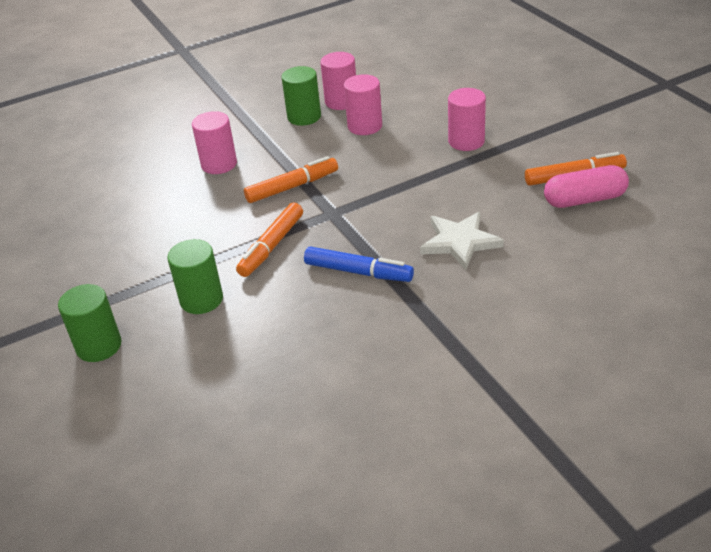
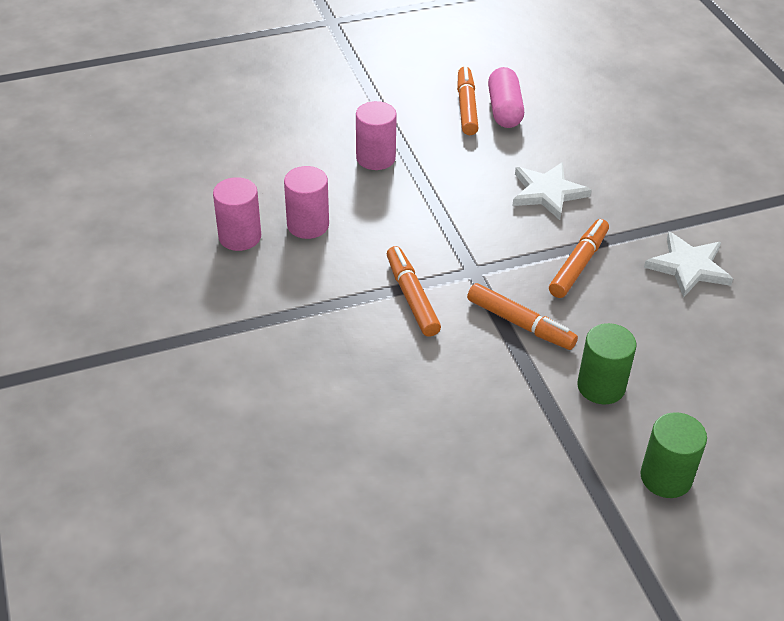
camera: 85 degrees left, 5 degrees up
pink cylinder [192,111,237,174] -> none
green cylinder [281,66,321,126] -> none
blue marker [304,246,414,282] -> orange marker [549,219,609,298]
none -> white star [644,232,733,298]

